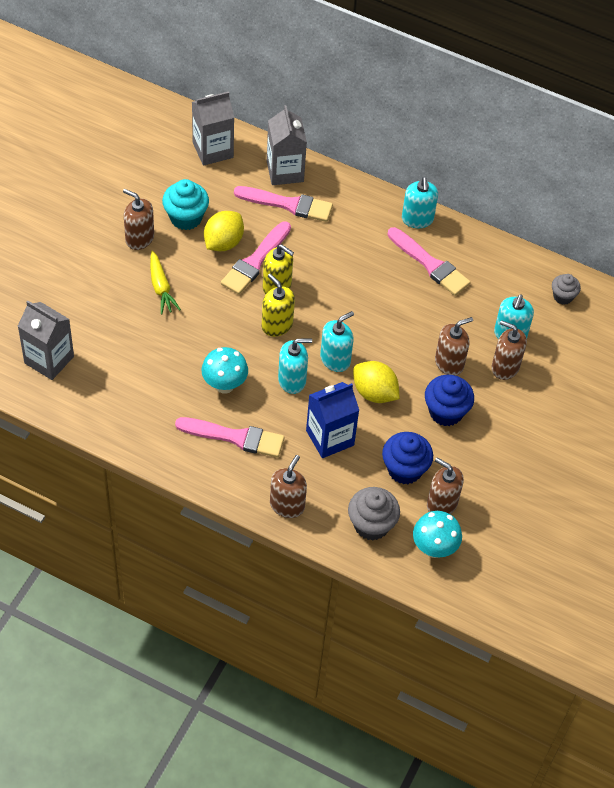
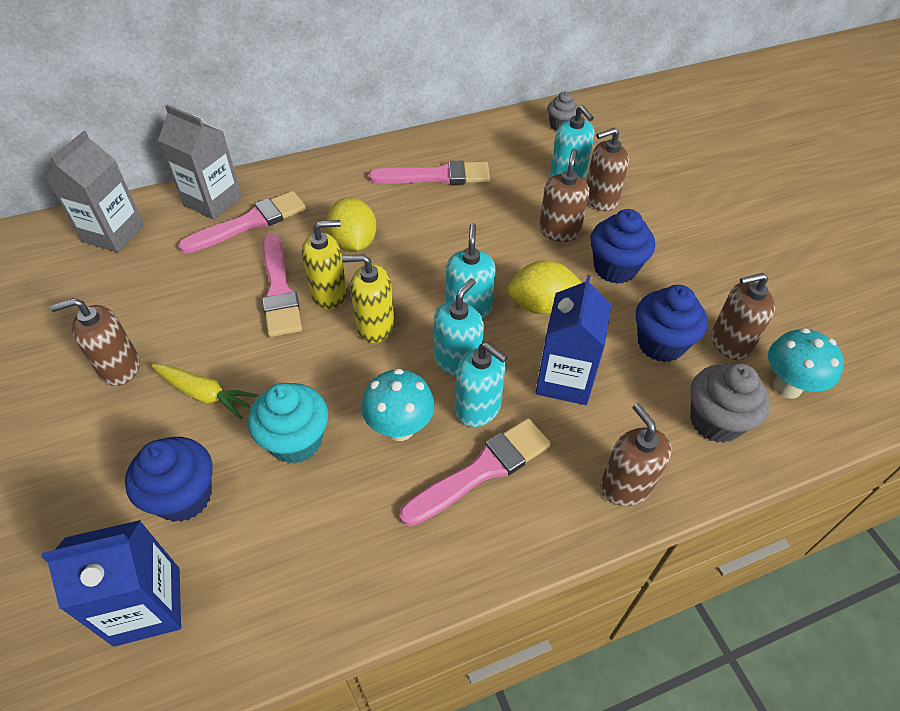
camera: 45 degrees left, 5 degrees down
grey carton [18,301,74,380] -> blue carton [41,520,181,647]
turquoise cupcake [162,179,209,230] -> turquoise cupcake moved to [248,383,328,464]
yellow lemon [204,211,244,251] -> yellow lemon moved to [326,198,377,252]
turquoise soap dispenser [402,177,438,228] -> turquoise soap dispenser moved to [456,342,507,427]
none -> blue cupcake [125,437,212,522]

